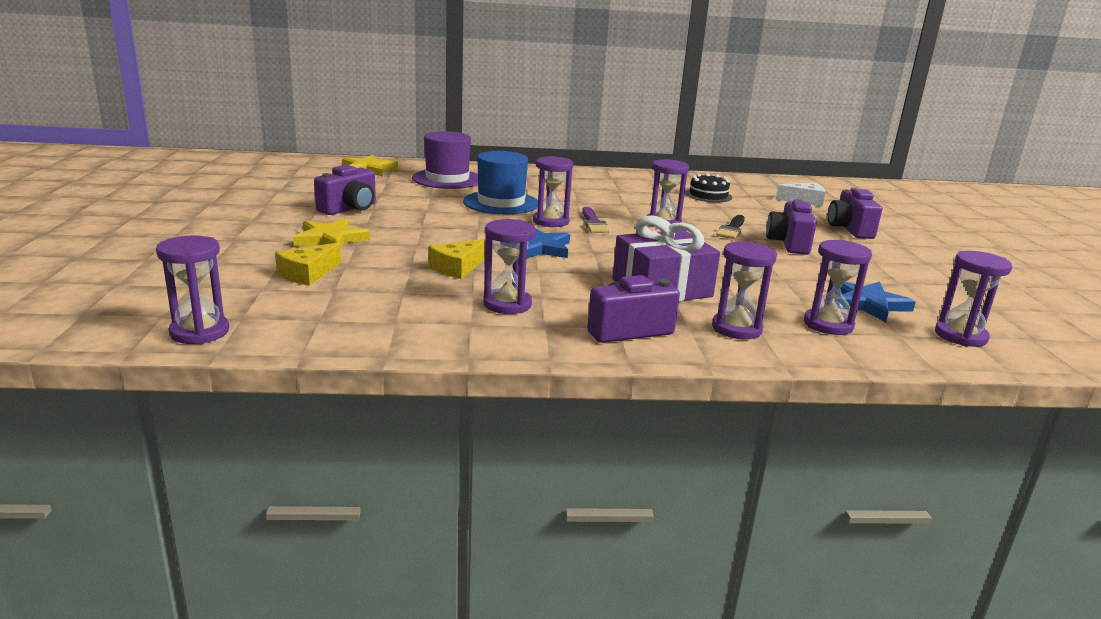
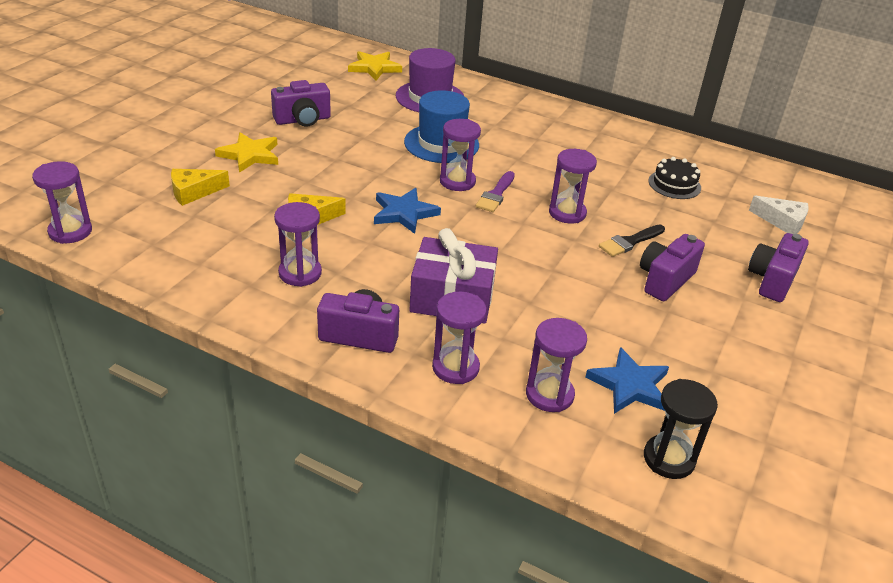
camera: 30 degrees right, 15 degrees up
purple hourglass [935,251,1012,347] -> black hourglass [644,379,718,479]

